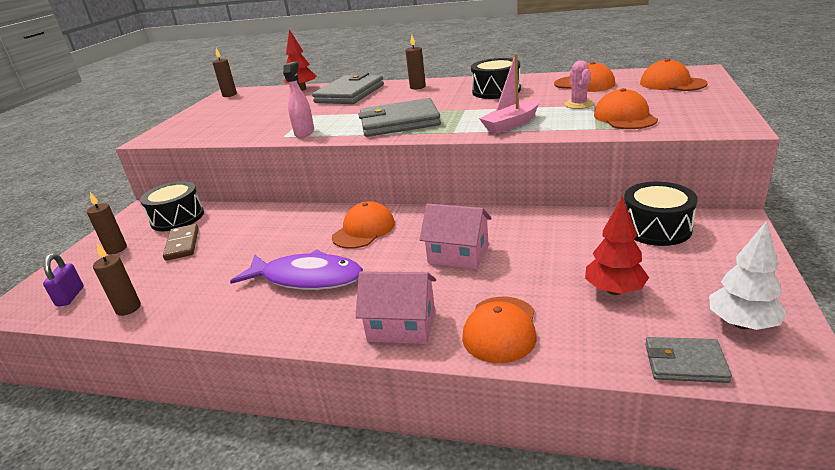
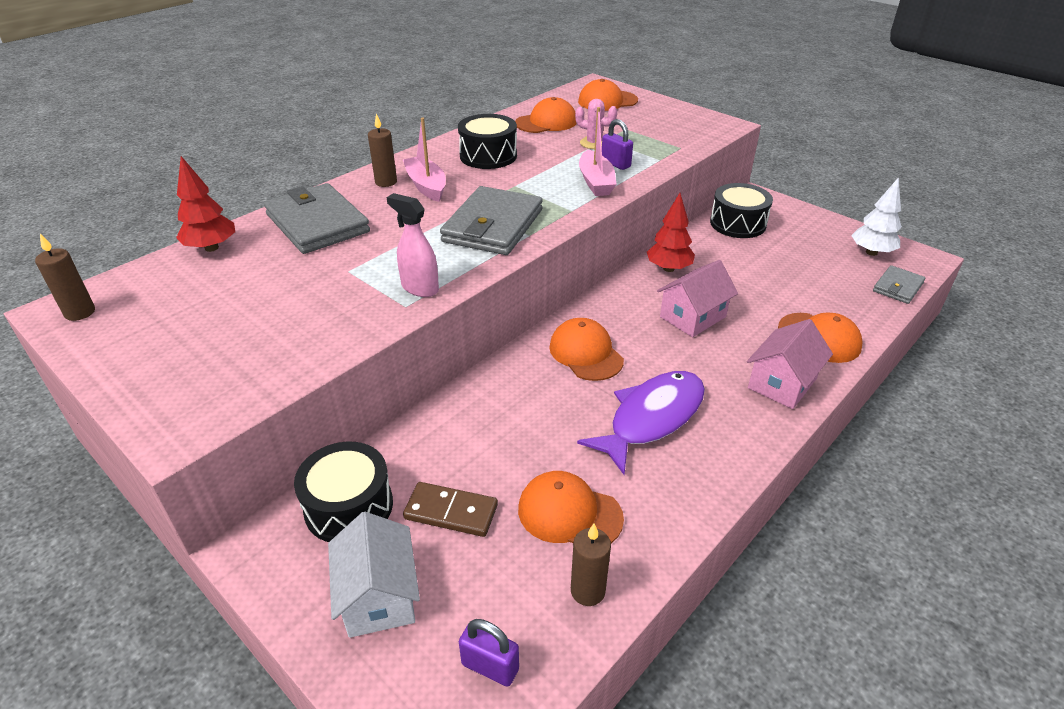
camera: 65 degrees left, 10 degrees up
brown candle [87,192,127,255] -> white house [328,512,420,638]
red tree [585,196,649,295] -> red tree moved to [647,193,695,272]
orange cap [594,88,658,129] -> orange cap moved to [518,471,624,543]
none -> pink boat [403,118,446,202]
none -> purple padlock [602,119,633,170]

